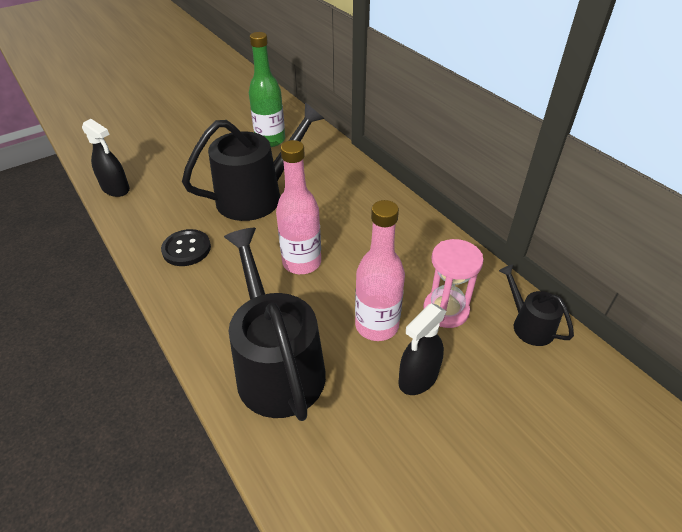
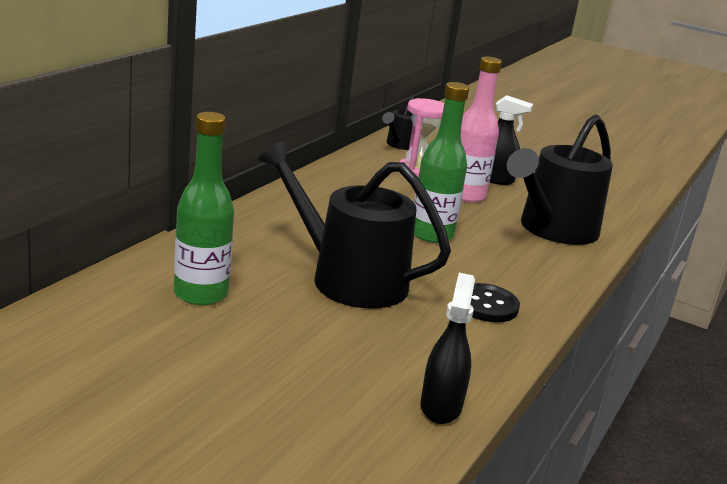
camera: 120 degrees left, 20 degrees down
pink bottle [276,140,321,274] -> green bottle [414,82,469,243]

